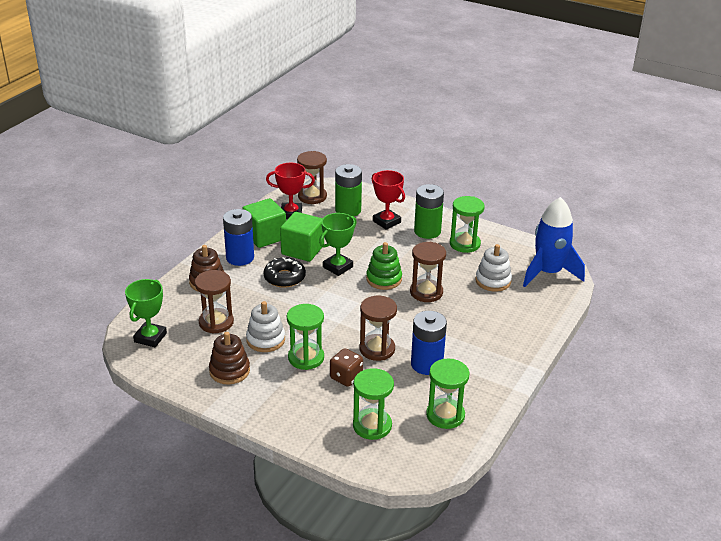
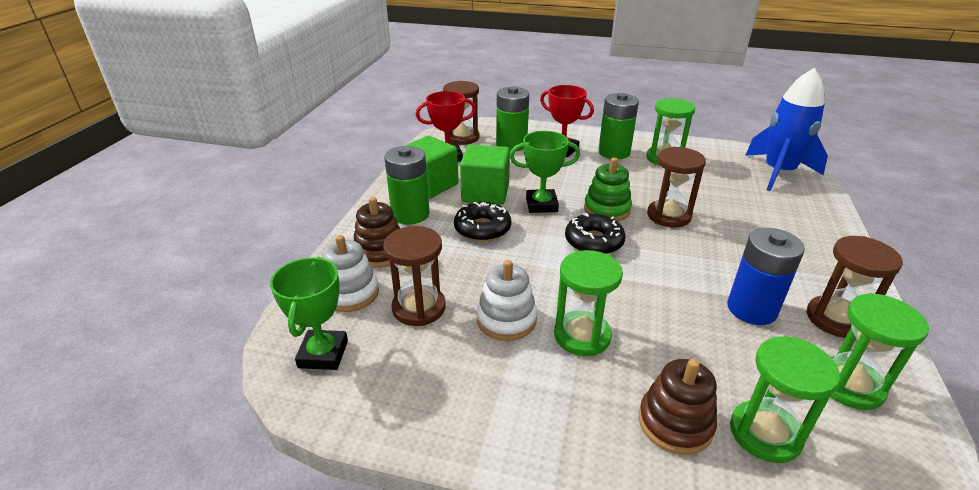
camera: 15 degrees left, 0 degrees up
brown stacking toy [209,332,250,384] -> brown stacking toy moved to [638,359,717,455]
blue battery [223,209,254,266] -> green battery [384,146,430,225]
green trophy [319,213,357,276] -> green trophy turned 60 degrees clockwise [509,131,580,213]
brown dice [330,348,363,387] -> none
brown hourglass [360,296,397,361] -> brown hourglass moved to [807,236,903,338]
white stacking toy [475,244,512,292] -> white stacking toy moved to [322,235,379,312]
none -> black donut [565,213,626,254]

